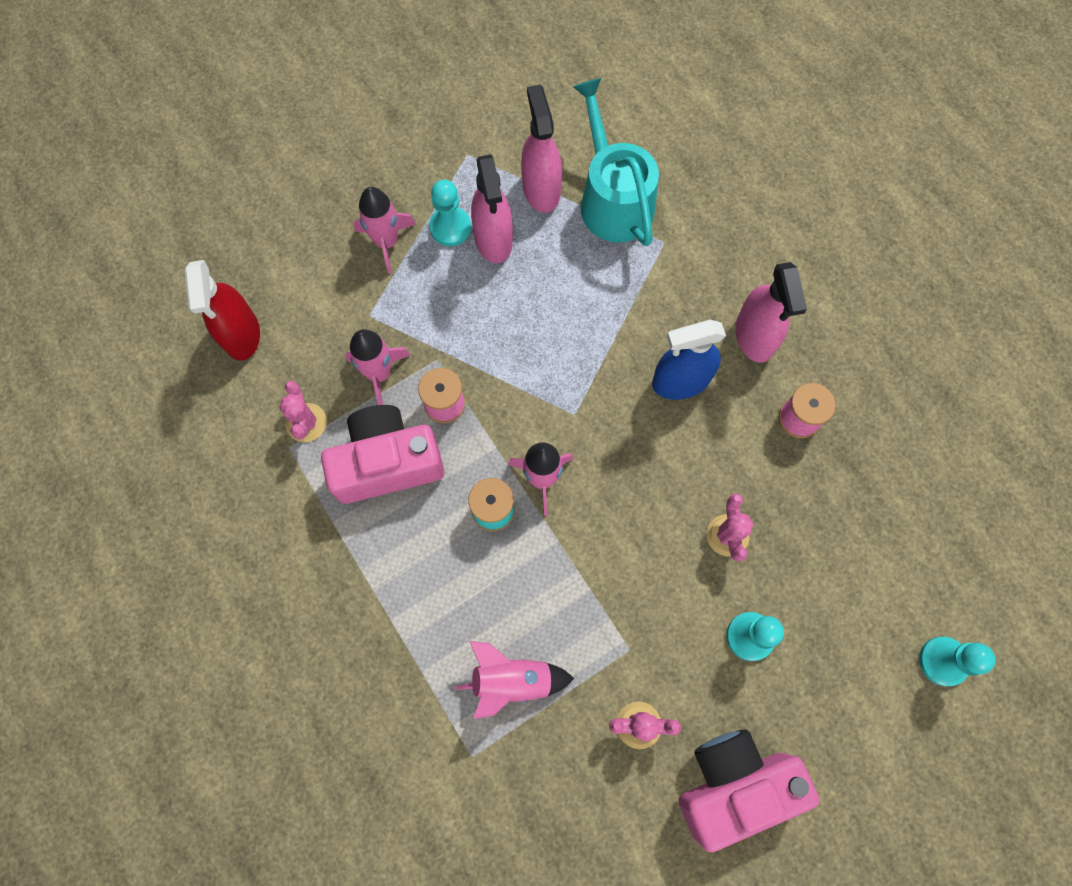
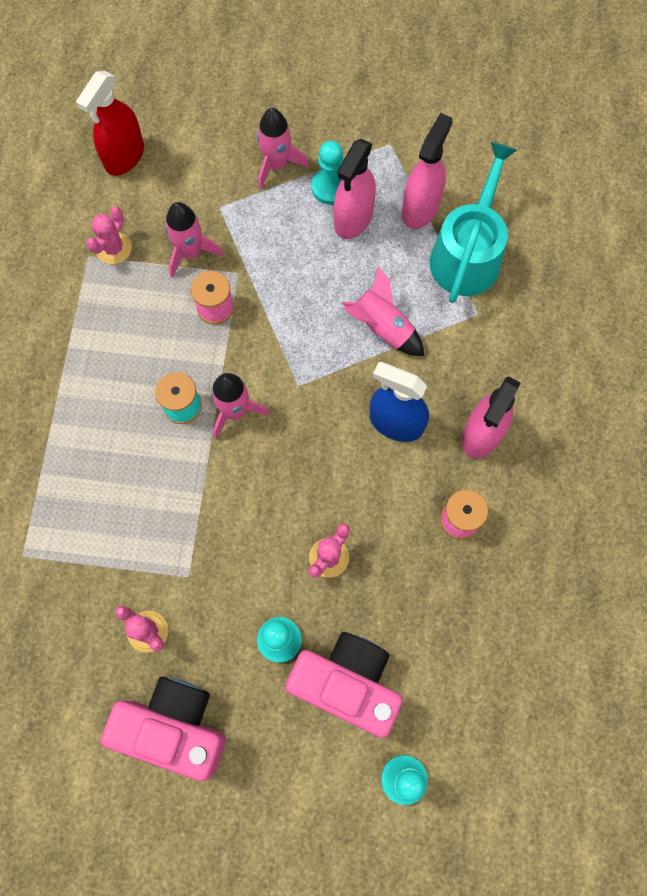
camera: 40 degrees right, 0 degrees up
pink camera [321,405,444,504] -> pink camera moved to [285,632,403,738]
pink rocket [455,641,574,719] -> pink rocket moved to [342,266,424,356]

